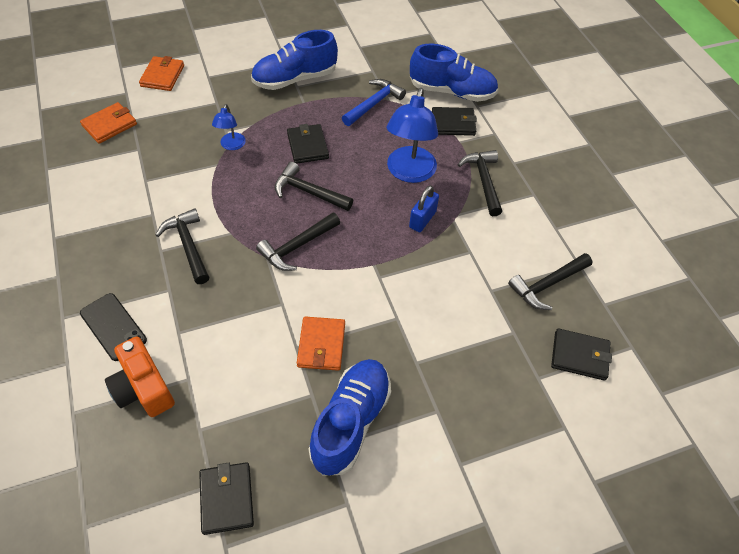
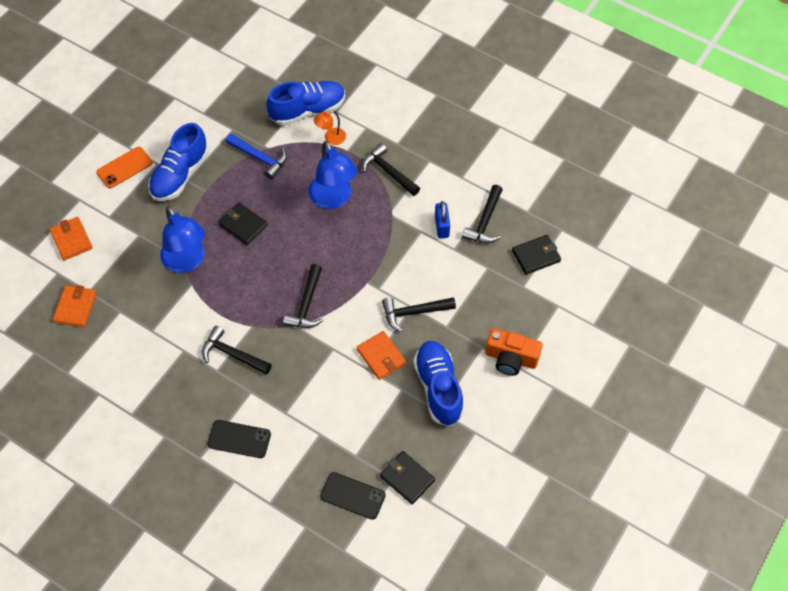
camera: 35 degrees left, 5 degrees up
orange camera [105,336,175,417] -> orange camera moved to [485,328,542,376]
blue lamp [212,104,246,150] -> blue lamp [160,206,205,273], size x1.96
black hammer [274,162,353,211] -> black hammer moved to [382,297,456,332]
blue hammer [342,79,406,126] -> blue hammer turned 120 degrees clockwise [226,134,287,179]
blue padlock [409,185,439,232] -> blue padlock moved to [435,201,450,238]
black wallet [432,107,477,136] -> orange lamp [314,111,346,145]
none -> orange phone [96,147,152,188]
none -> black phone [320,472,386,520]

